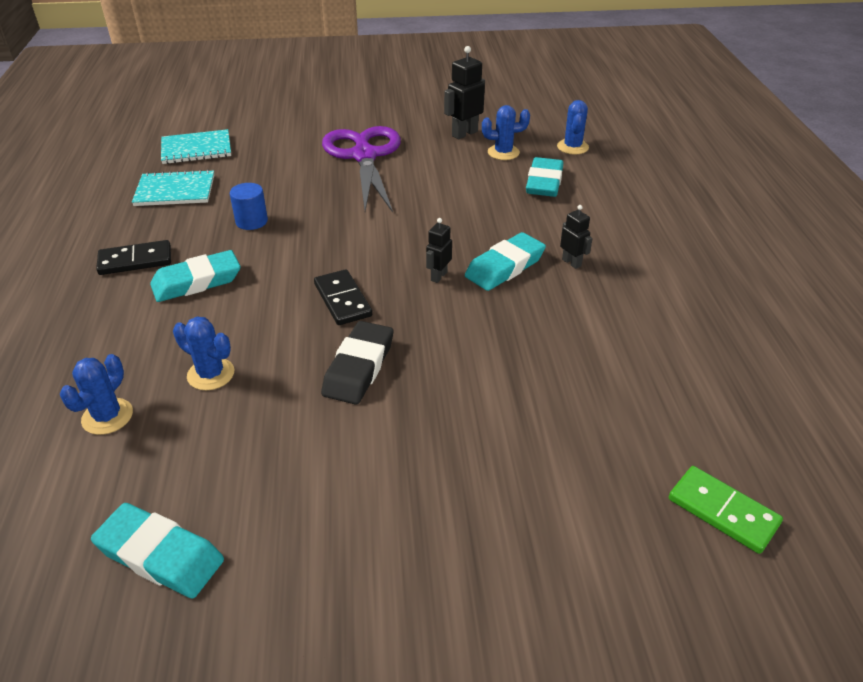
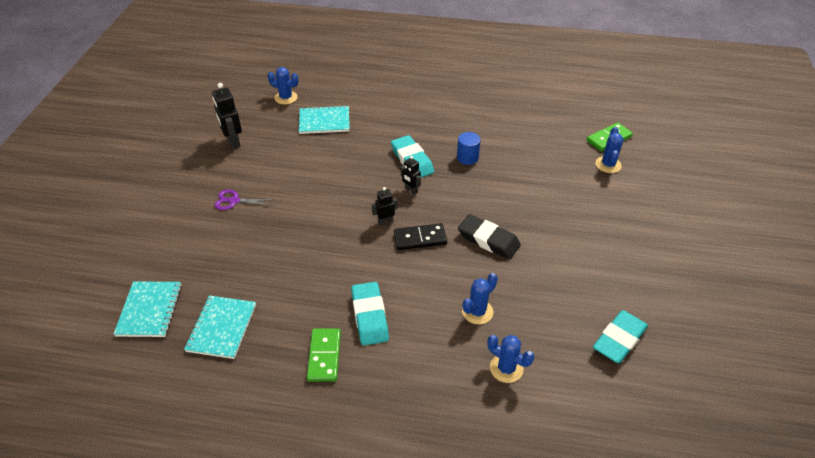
camera: 75 degrees left, 5 degrees up
black domino [96,240,171,275] -> green domino [307,329,341,382]
blue cylinder [230,183,268,230] -> blue cylinder moved to [457,132,481,165]
purple scissors [322,126,401,212] -> purple scissors [214,190,275,210], size x0.43
blue cactus [482,105,530,160] -> blue cactus moved to [596,127,624,173]
turquoise eraser [526,157,563,197] -> turquoise notebook [299,105,350,134]
black robot [560,205,593,269] -> black robot moved to [372,187,398,225]

